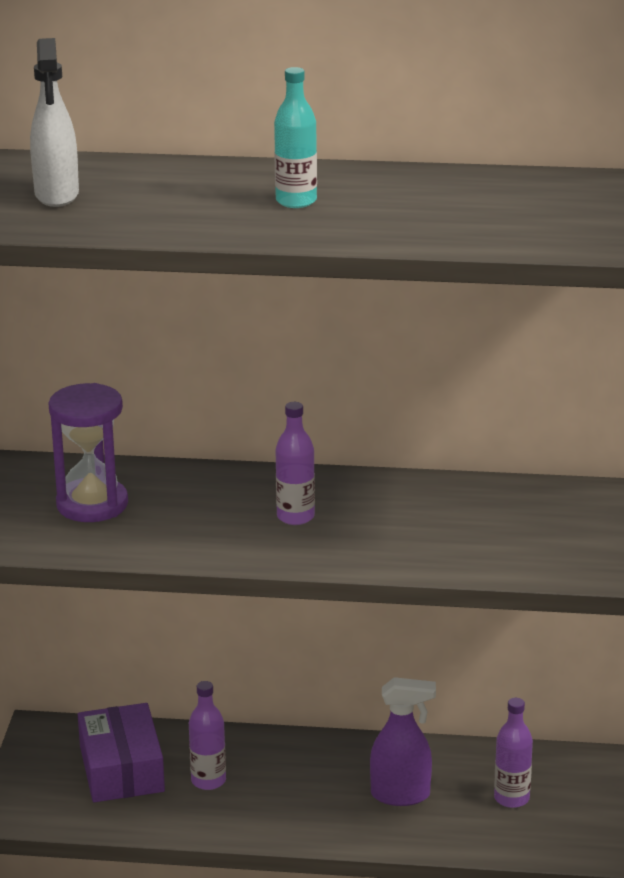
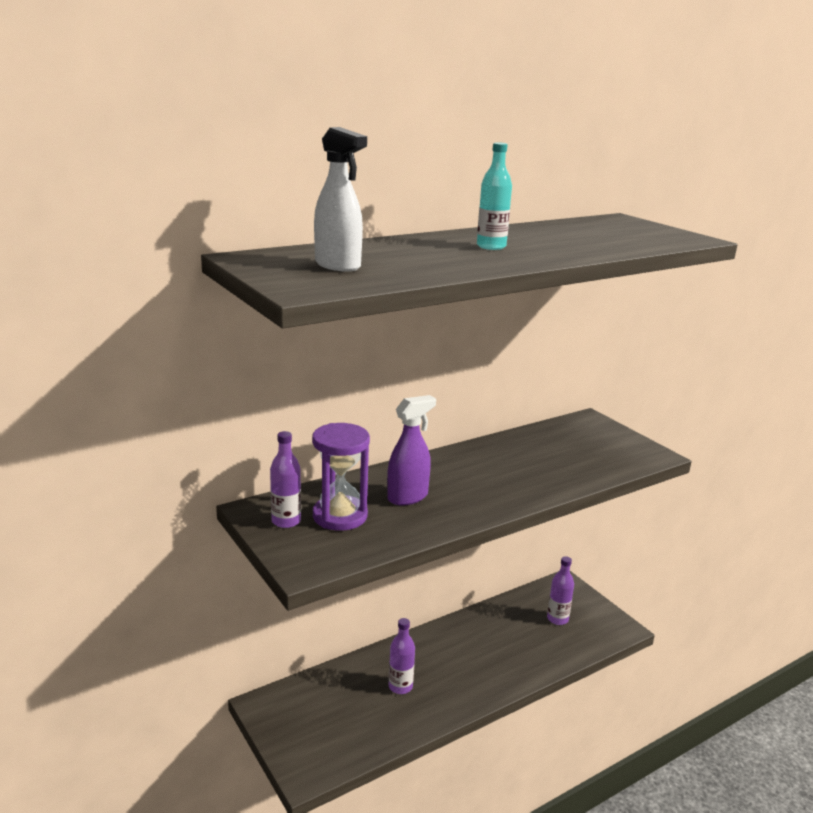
camera: 40 degrees left, 5 degrees down
purple box [78,703,165,802] -> none
purple bottle [276,402,315,525] -> purple bottle moved to [270,431,301,528]
purple spray bottle [370,677,436,806] -> purple spray bottle moved to [387,395,436,505]

